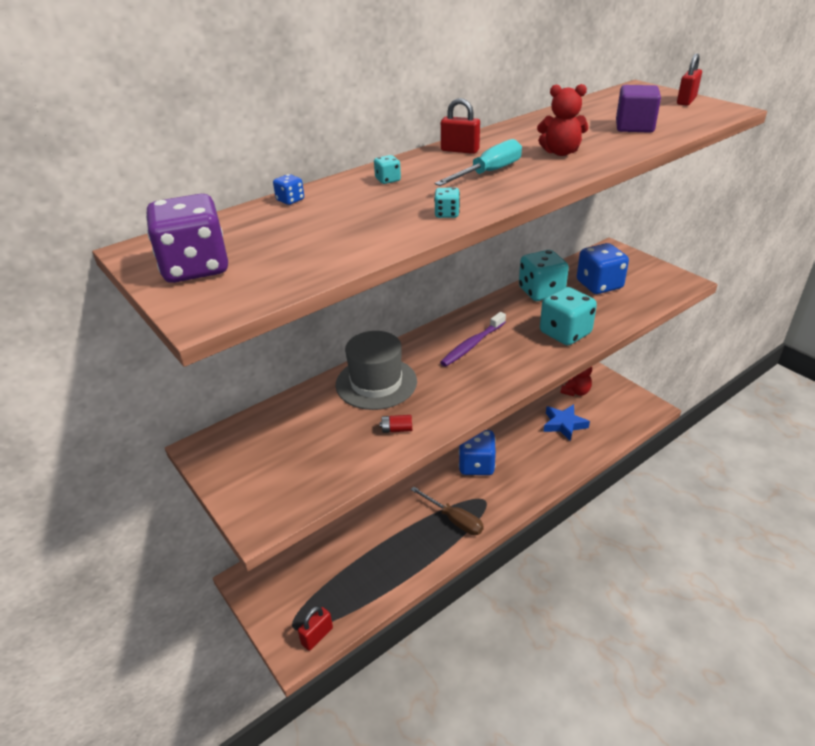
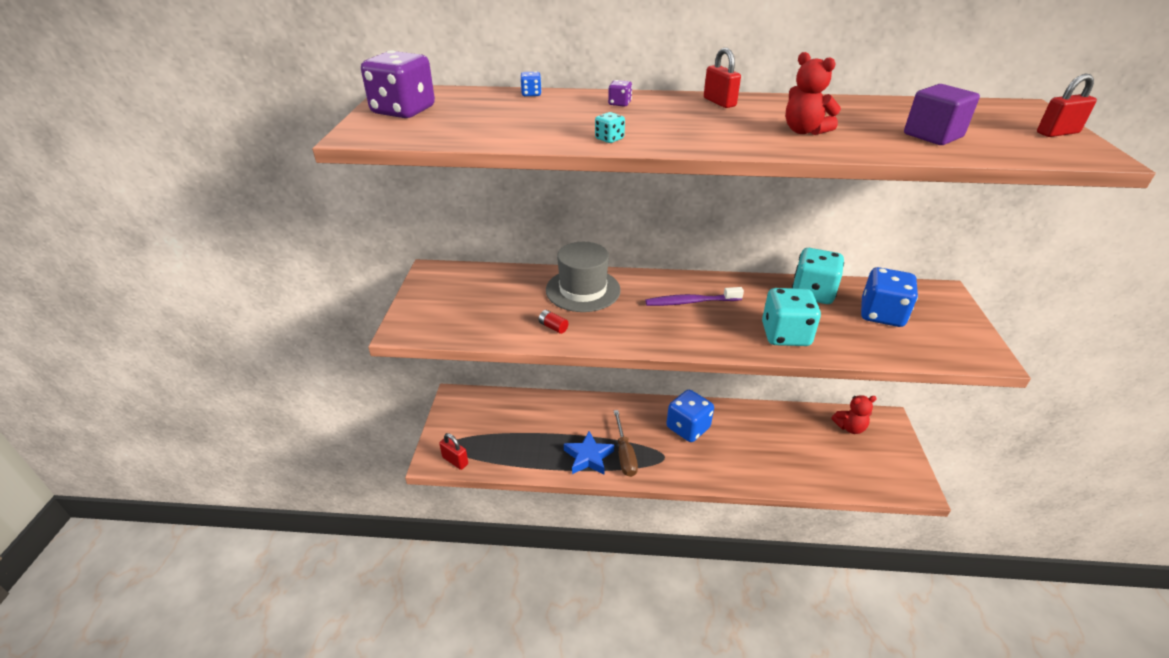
camera: 40 degrees right, 0 degrees up
red padlock [298,606,333,651] -> red padlock turned 45 degrees clockwise [439,433,468,470]
turquoise dice [374,155,401,184] -> purple dice [608,80,632,107]
turquoise screwdriver [434,139,522,186] -> none
blue star [543,404,590,441] -> blue star moved to [564,431,614,475]

